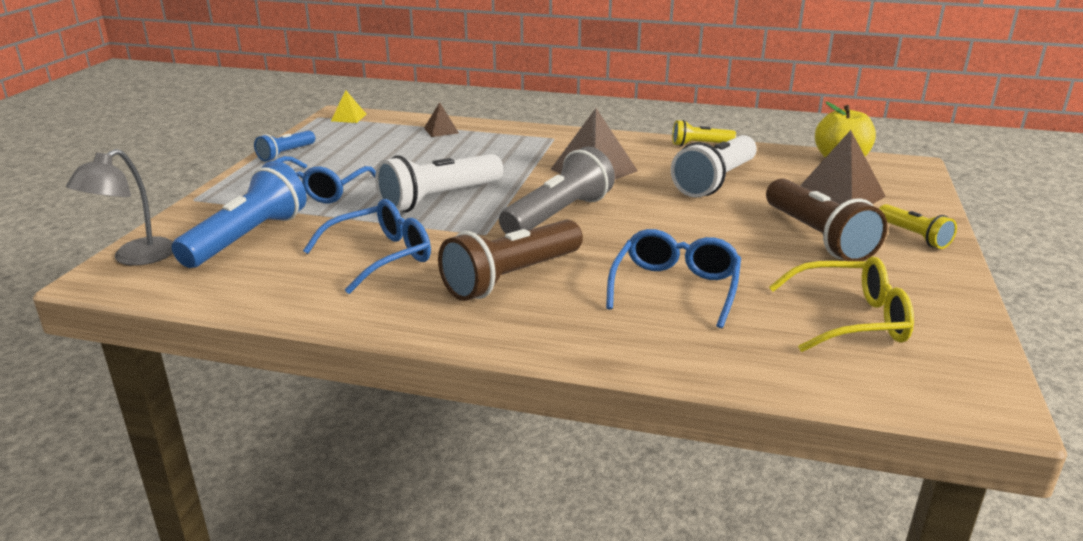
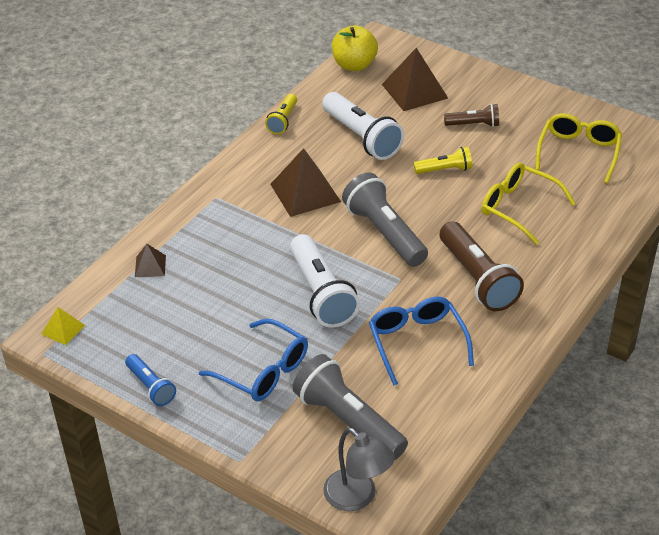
camera: 70 degrees left, 15 degrees up
blue flashlight [172,163,307,268] -> grey flashlight [292,354,408,460]
blue glasses [606,229,741,328] -> yellow glasses [482,162,576,245]
brown flashlight [766,178,888,261] -> brown flashlight [444,104,499,127], size x0.55
yellow flashlight [879,204,957,249] -> yellow flashlight moved to [413,146,472,174]

